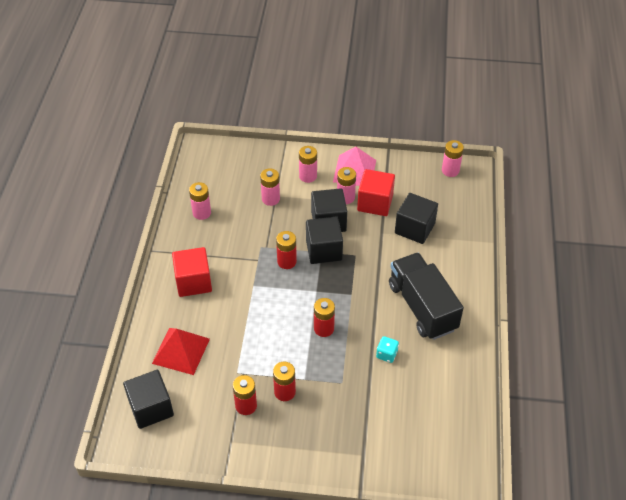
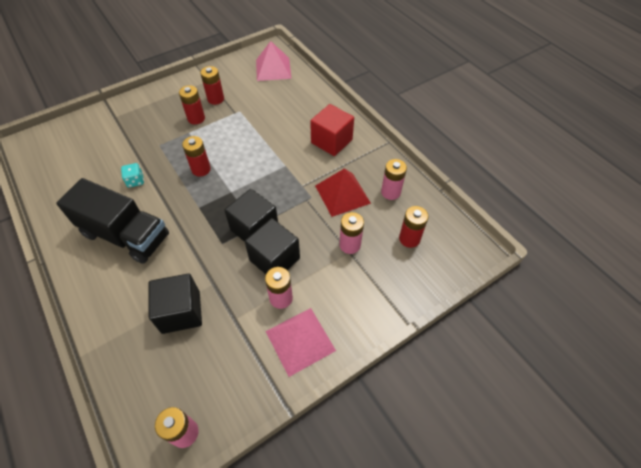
camera: 140 degrees right, 5 degrees up
black cube [123,370,174,429] -> pink pyramid [256,41,291,81]
red pyramid [152,328,210,375] -> red pyramid moved to [315,168,371,217]
red battery [276,231,297,269] -> red battery moved to [399,206,429,248]
pink battery [299,146,317,183] -> none
red cube [357,169,395,216] -> none

